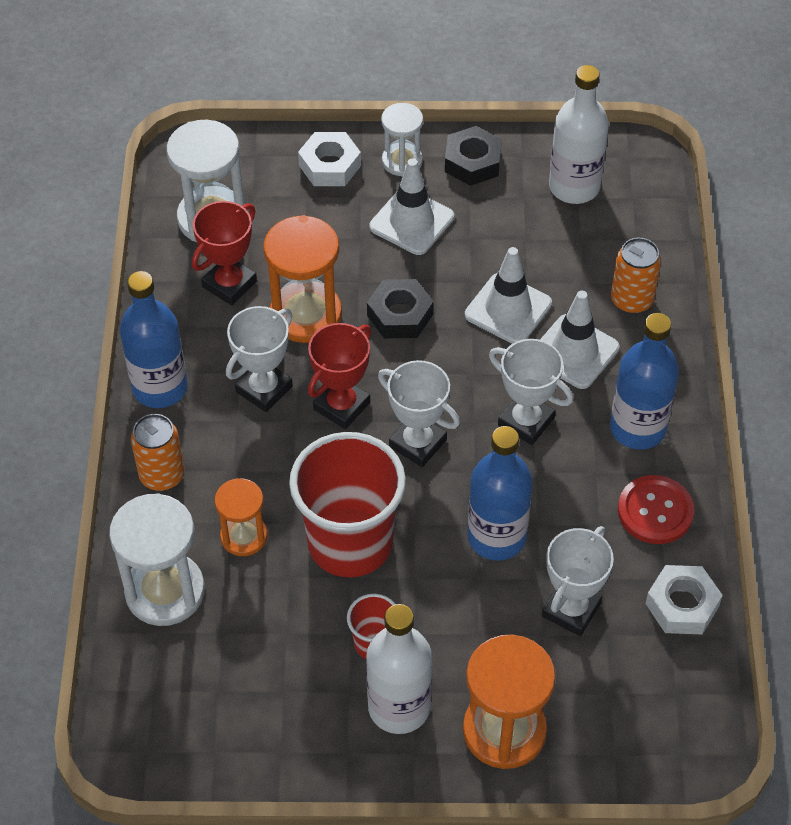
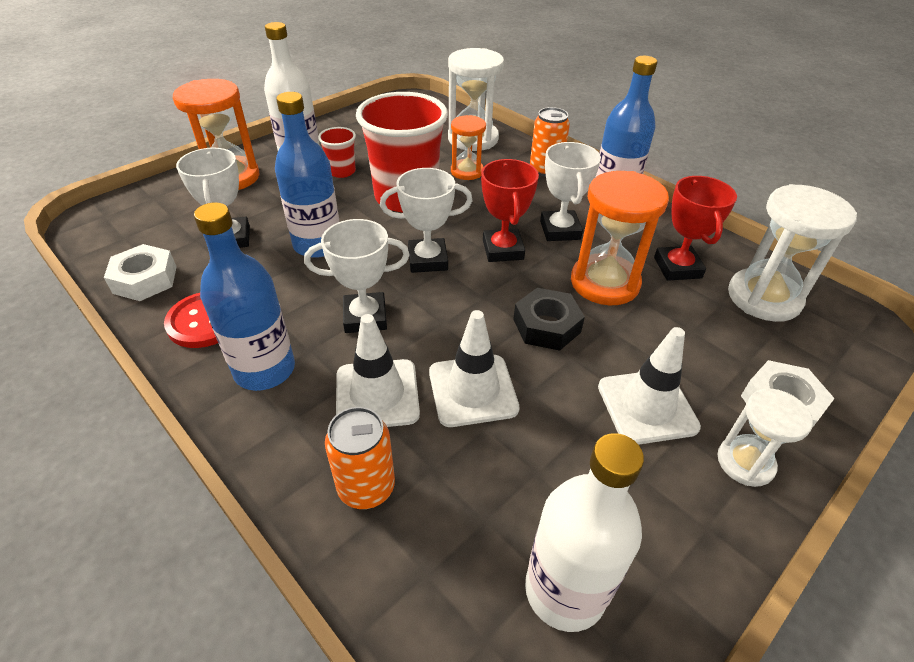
camera: 135 degrees right, 10 degrees down
black nut [445,126,502,186] -> none

